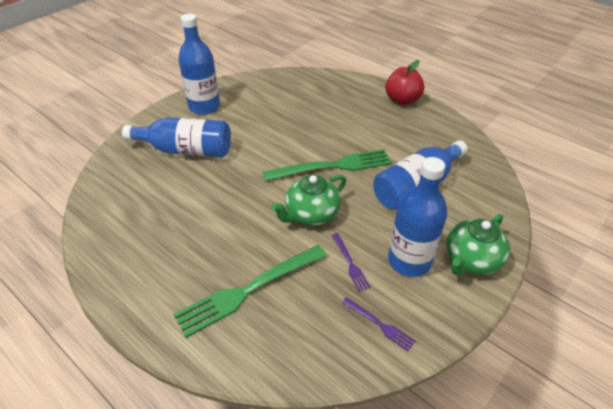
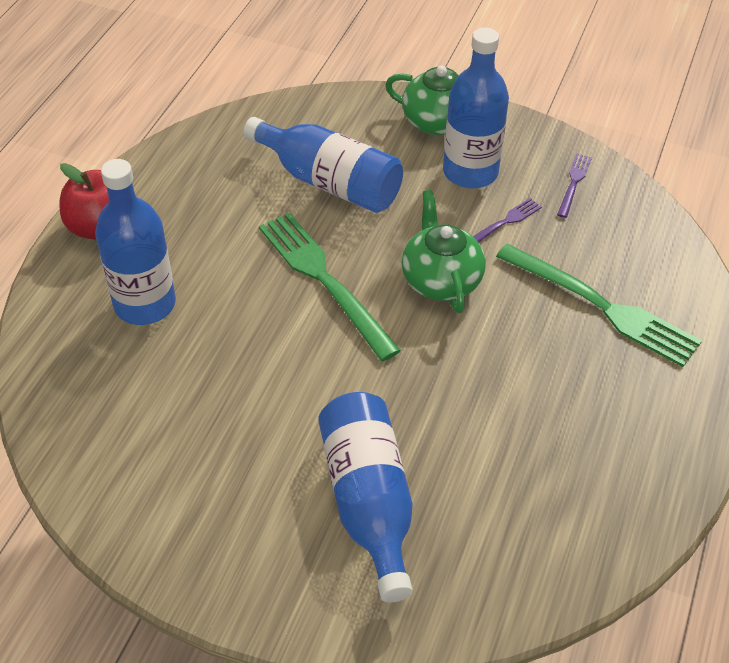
camera: 110 degrees left, 5 degrees up
blue bottle [178,14,220,115] -> blue bottle moved to [95,159,176,325]
green teapot [271,175,346,226] -> green teapot turned 135 degrees counterclockwise [402,190,486,313]

